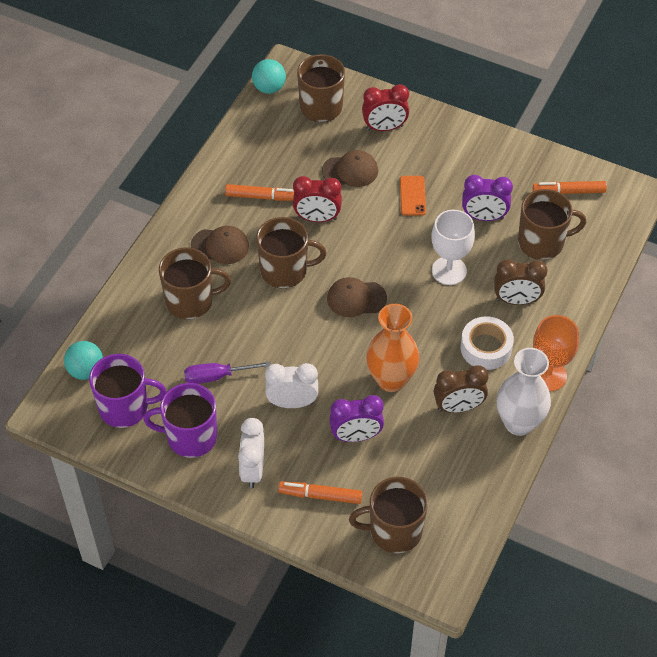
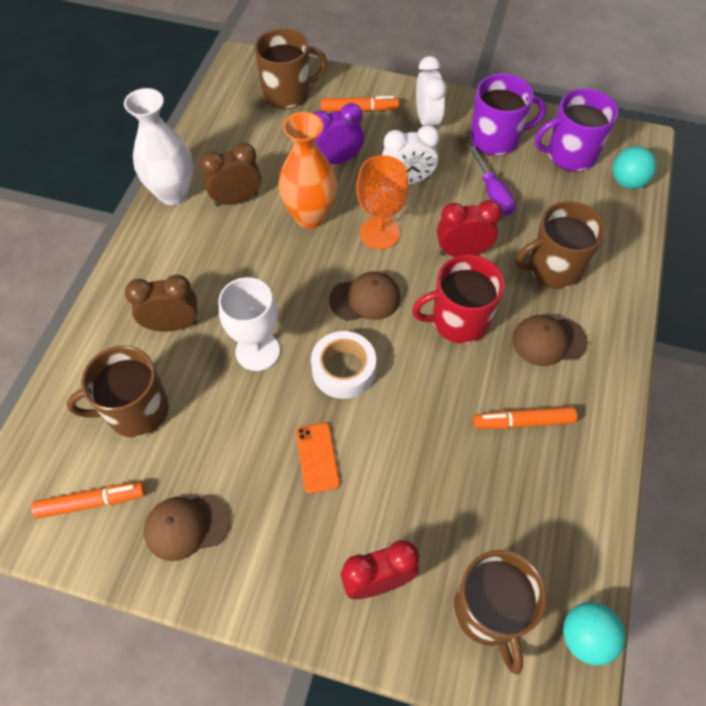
camera: 170 degrees right, 5 degrees up
purple screwdriver [184,361,271,384] -> purple screwdriver turned 90 degrees clockwise [469,146,516,216]
brown mug [256,217,326,288] -> red mug [412,255,505,344]
red clock [293,176,342,222] -> red clock moved to [437,200,502,257]
brown cap [322,150,378,187] -> brown cap moved to [144,494,230,561]
white tape [461,316,514,370] -> white tape moved to [311,331,376,399]
purple clock [462,175,513,221] -> none
orange goblet [533,315,579,391] -> orange goblet moved to [356,155,409,249]

